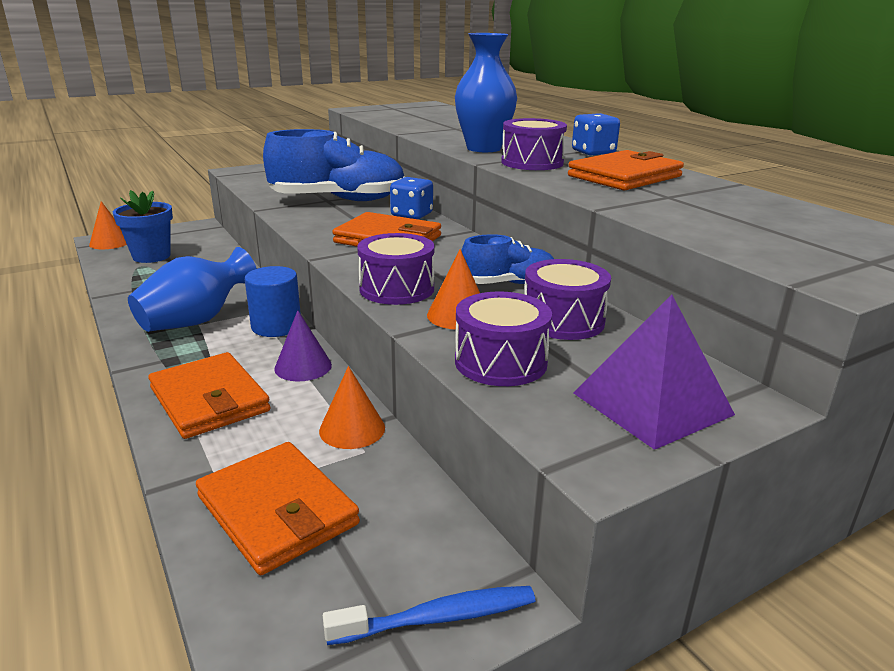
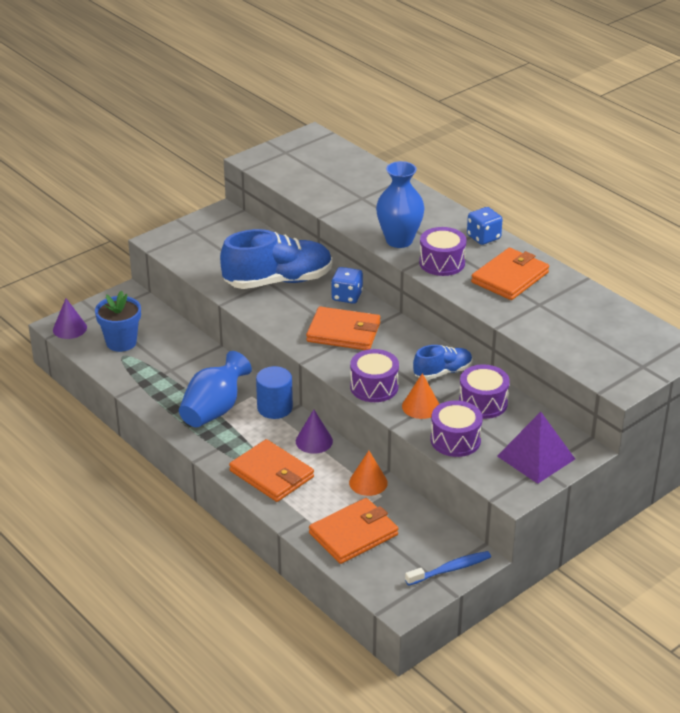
camera: 10 degrees left, 10 degrees up
orange cone [89,201,127,249] -> purple cone [53,298,87,339]
orange wallet [196,442,360,575] -> orange wallet turned 75 degrees counterclockwise [309,498,399,564]

